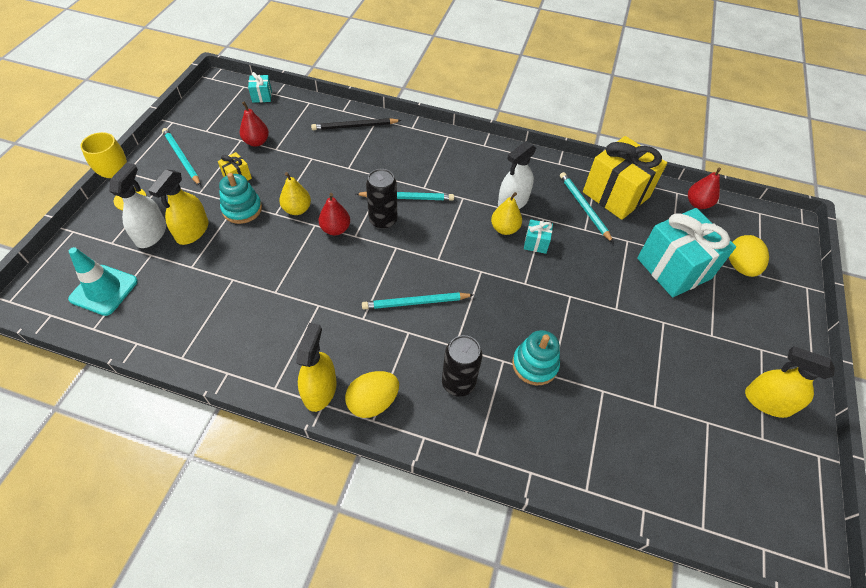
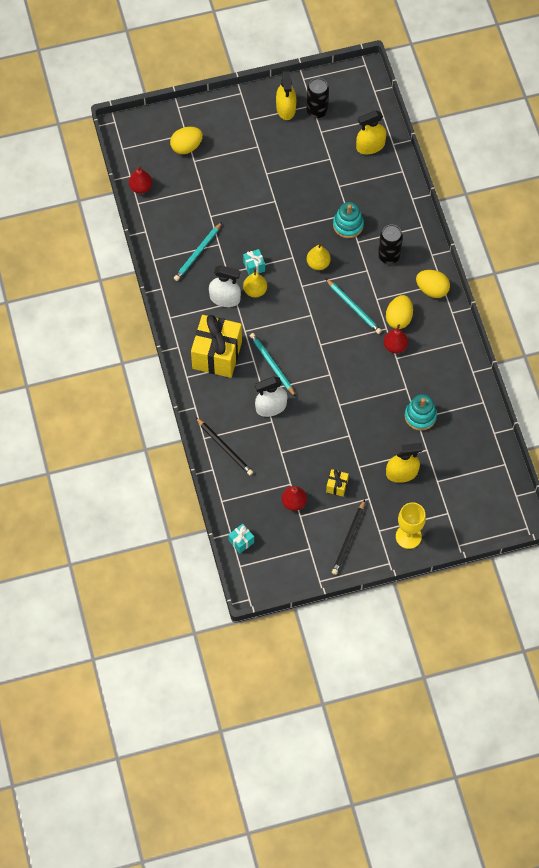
camera: 120 degrees left, 10 degrees up
turquoise traffic cone [68,247,138,316] -> none
white spray bottle [109,163,166,248] -> white spray bottle moved to [255,377,288,417]
turquoise pencil [162,128,201,186] -> black pencil [332,500,365,575]
turquoise stacking toy [219,173,262,224] -> turquoise stacking toy moved to [405,394,437,431]
yellow pear [279,172,311,215] -> yellow pear moved to [307,242,331,270]
yellow spray bottle [296,323,337,412] -> yellow spray bottle moved to [356,110,387,154]
red pear [319,193,350,235] -> red pear moved to [384,324,408,353]
black can [366,169,397,229] -> black can moved to [307,78,329,118]
yellow gift [583,136,667,220] -> yellow gift moved to [191,315,242,378]
turquoise gift [637,208,736,298] -> none
none -> yellow egg [386,295,413,329]

